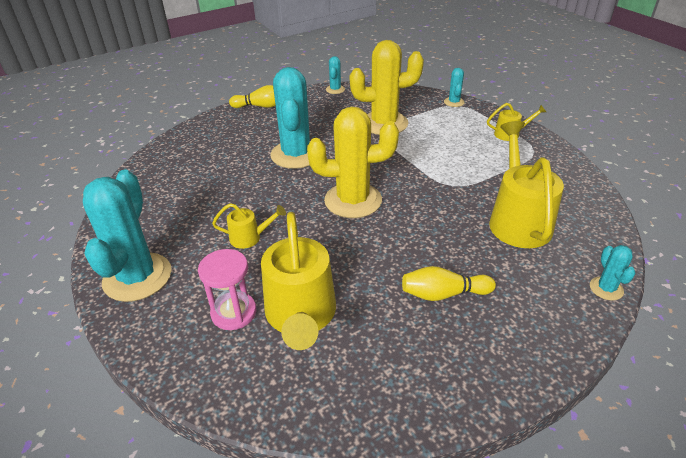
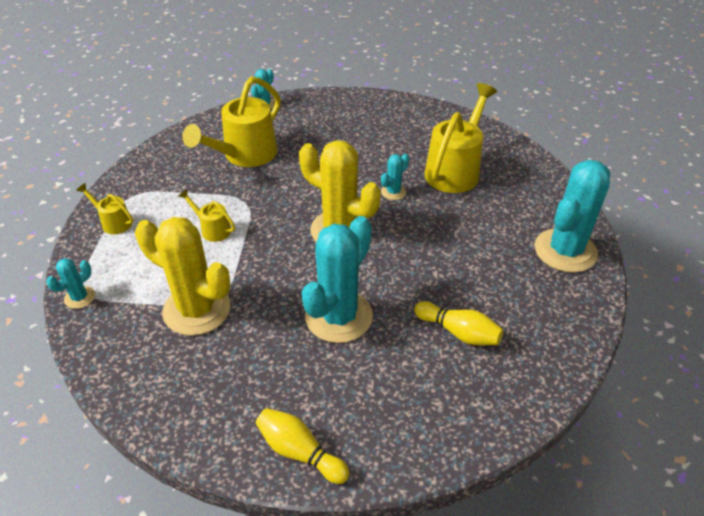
camera: 145 degrees left, 5 degrees up
pink hourglass [198,249,256,330] -> none
yellow watering can [212,203,286,249] -> yellow watering can moved to [178,189,235,242]
turquoise cactus [326,56,345,94] -> turquoise cactus moved to [381,154,409,200]
yellow bowling pin [402,266,496,301] -> yellow bowling pin moved to [414,301,503,345]

